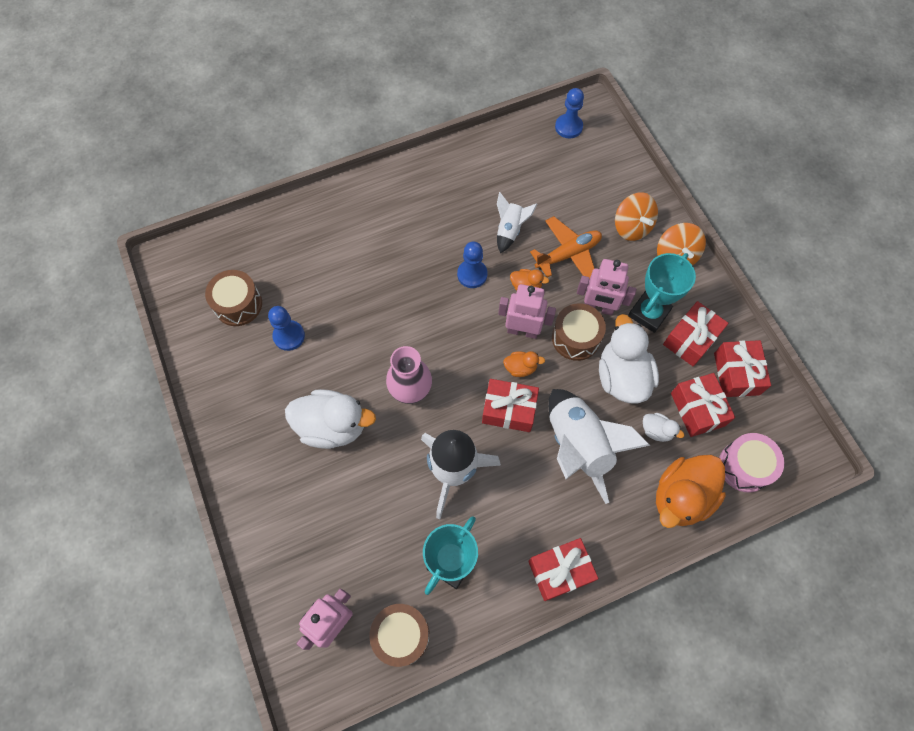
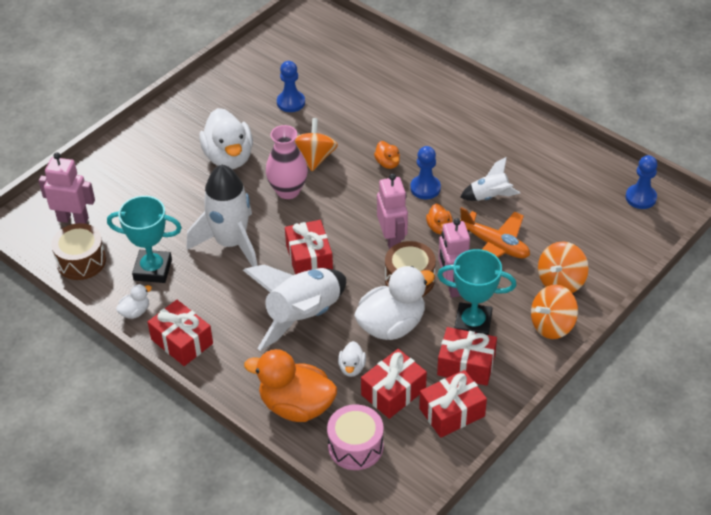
camera: 65 degrees right, 20 degrees down
brown drum [205,270,262,326] -> none
orange duck [503,351,545,377] -> orange duck moved to [374,141,400,169]
none -> white duck [116,284,152,319]
none -> orange spinning top [294,118,338,171]

